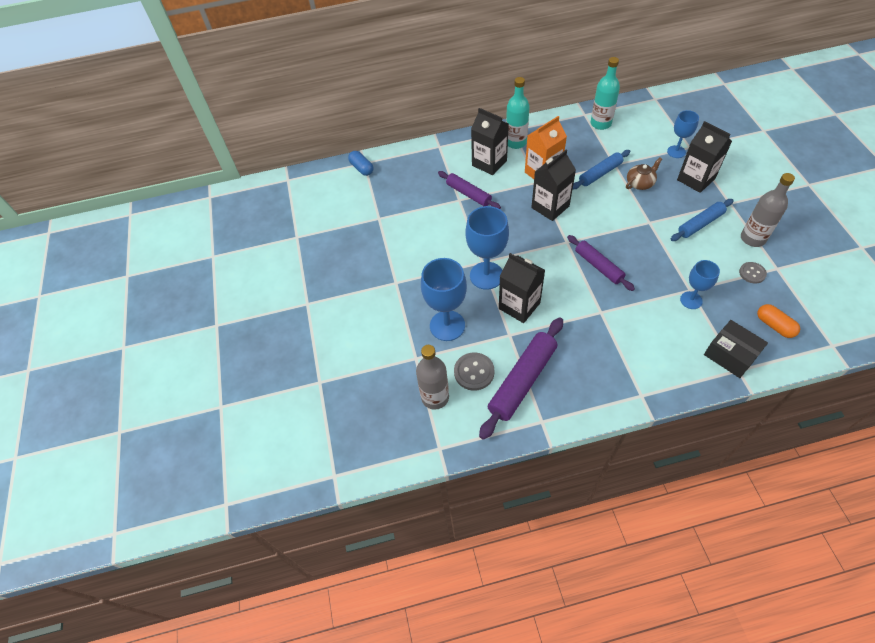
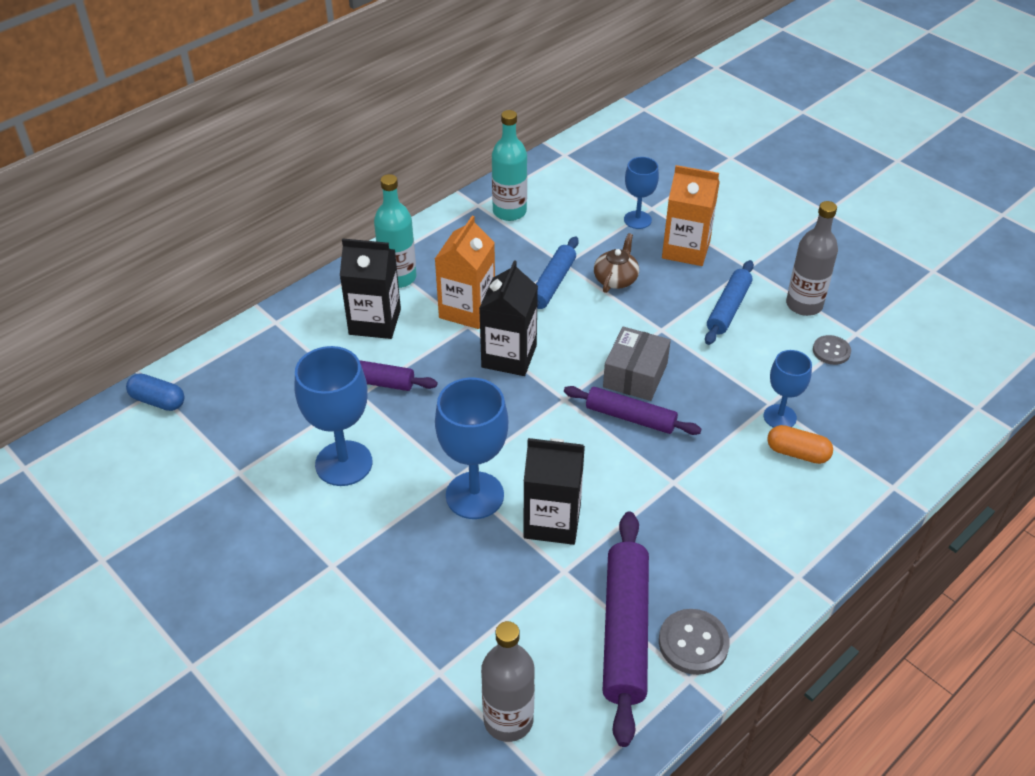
camera: 35 degrees left, 10 degrees down
blue goblet [421,258,467,341] -> blue goblet moved to [294,346,372,486]
grey button [454,352,494,391] -> grey button moved to [659,609,730,675]
black carton [677,121,732,193] -> orange carton [662,165,720,266]
black box [704,320,768,378] -> none
orange capsule [757,304,800,338] -> orange capsule moved to [767,425,833,464]
none -> grey box [603,327,671,401]

